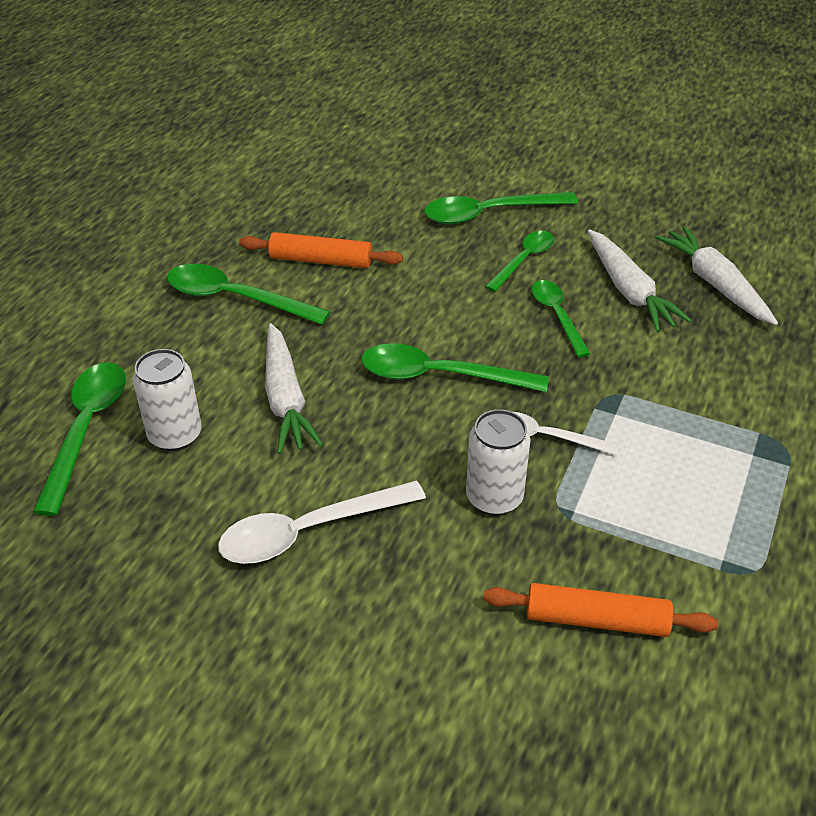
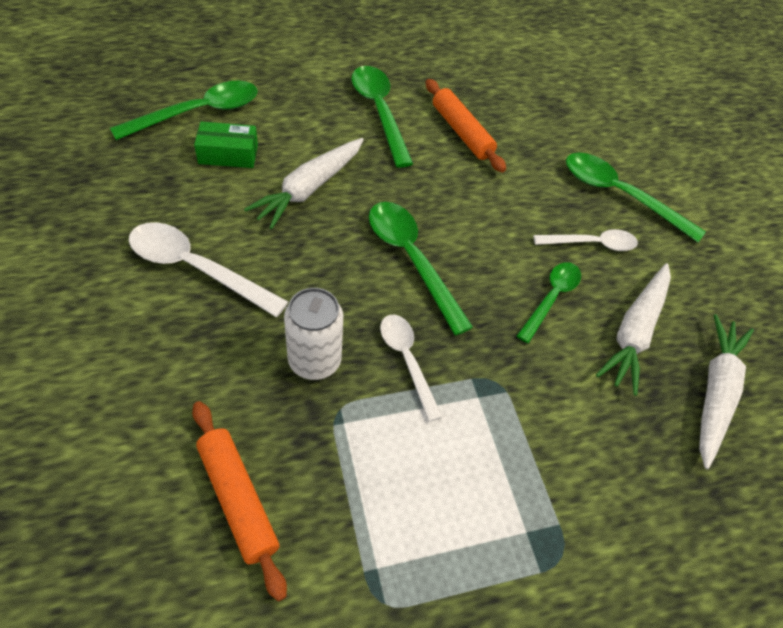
camera: 45 degrees right, 10 degrees up
white can [133,349,202,451] -> green box [194,122,258,168]
green spoon [485,231,554,292] -> white spoon [534,229,638,251]

